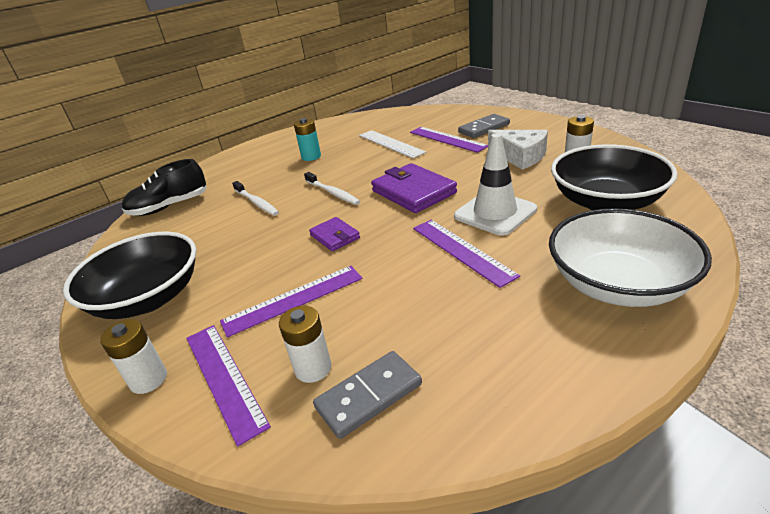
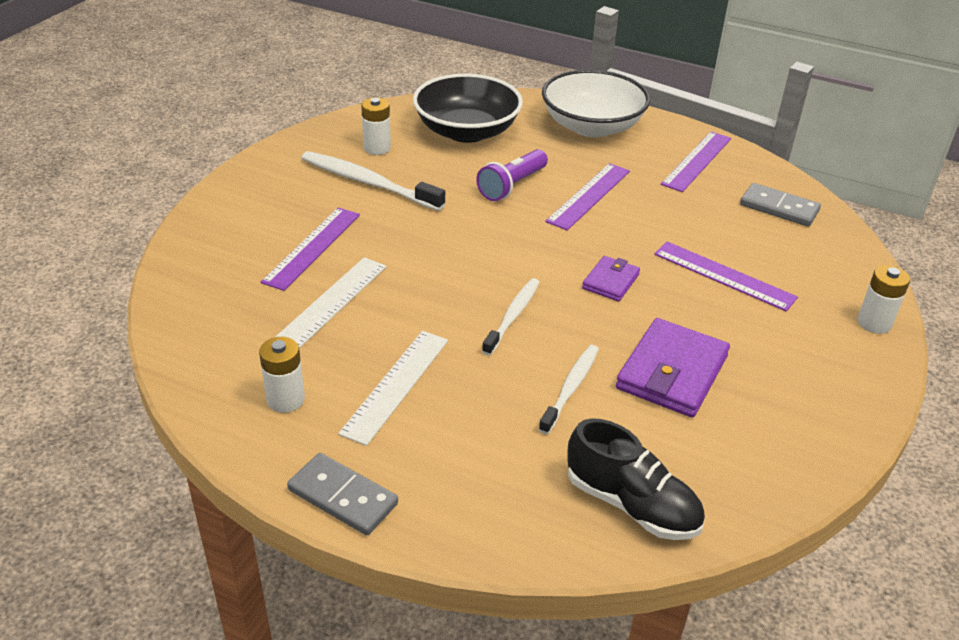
camera: 120 degrees left, 5 degrees up
black bowl [63,232,196,319] -> none
purple ruler [186,325,271,447] -> purple ruler moved to [661,132,731,192]
white battery [279,306,332,383] -> white battery moved to [259,337,305,413]
turquoise battery [294,118,321,161] -> white ruler [338,331,448,446]
purple wallet [371,163,457,213] -> purple wallet moved to [616,318,730,417]
white traffic cone [454,133,537,236] -> purple flashlight [476,149,548,201]
grey domino [458,114,510,138] -> grey domino moved to [287,453,398,535]
white cheese [488,130,548,170] -> white toothbrush [301,151,445,211]

